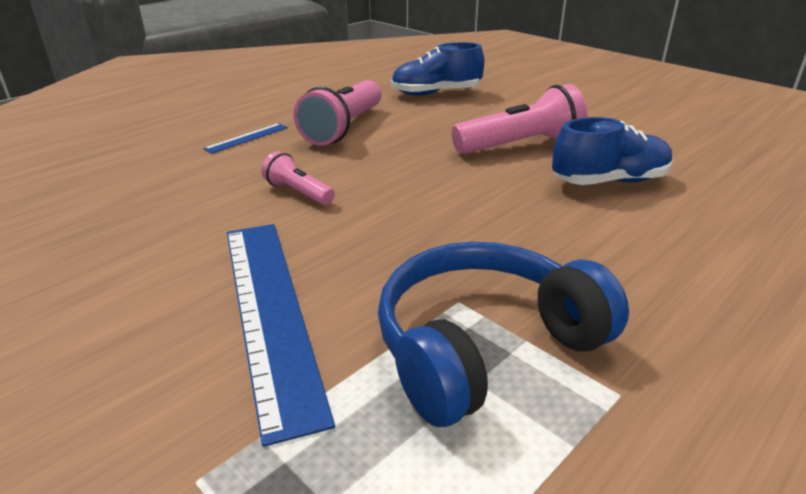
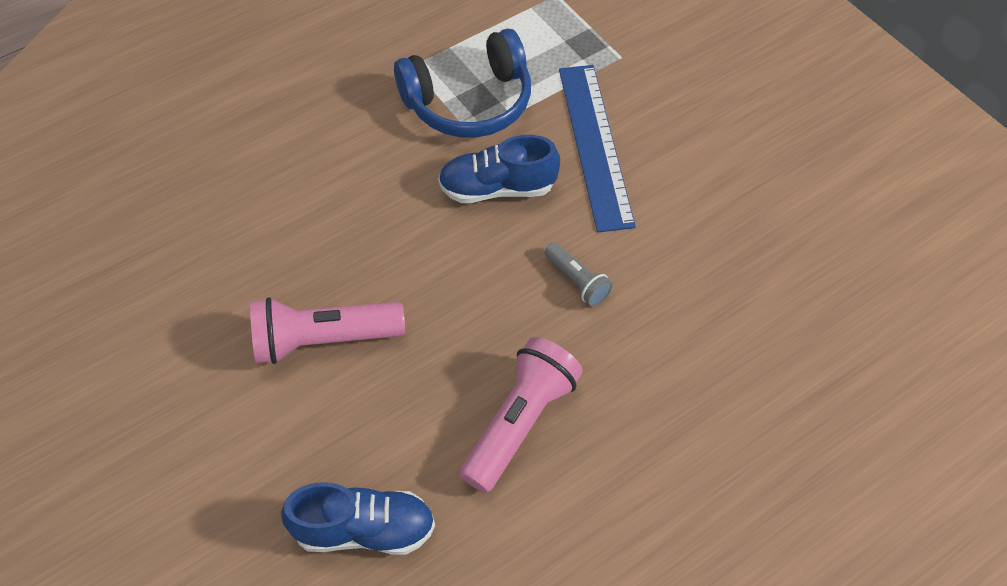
camera: 170 degrees left, 25 degrees up
blue ruler [203,123,288,154] -> none
pink flashlight [262,151,335,205] -> grey flashlight [544,242,613,306]
blue shoe [552,117,673,185] -> blue shoe moved to [438,135,560,203]

